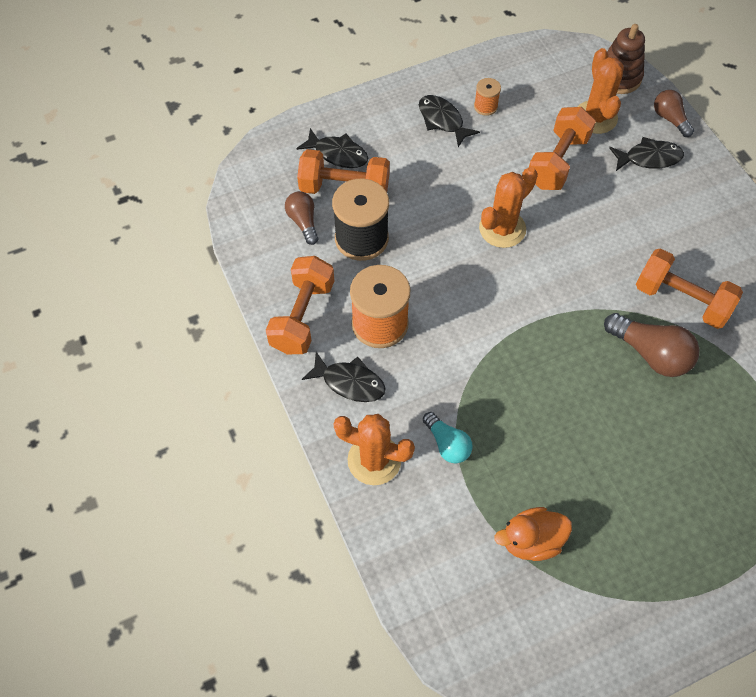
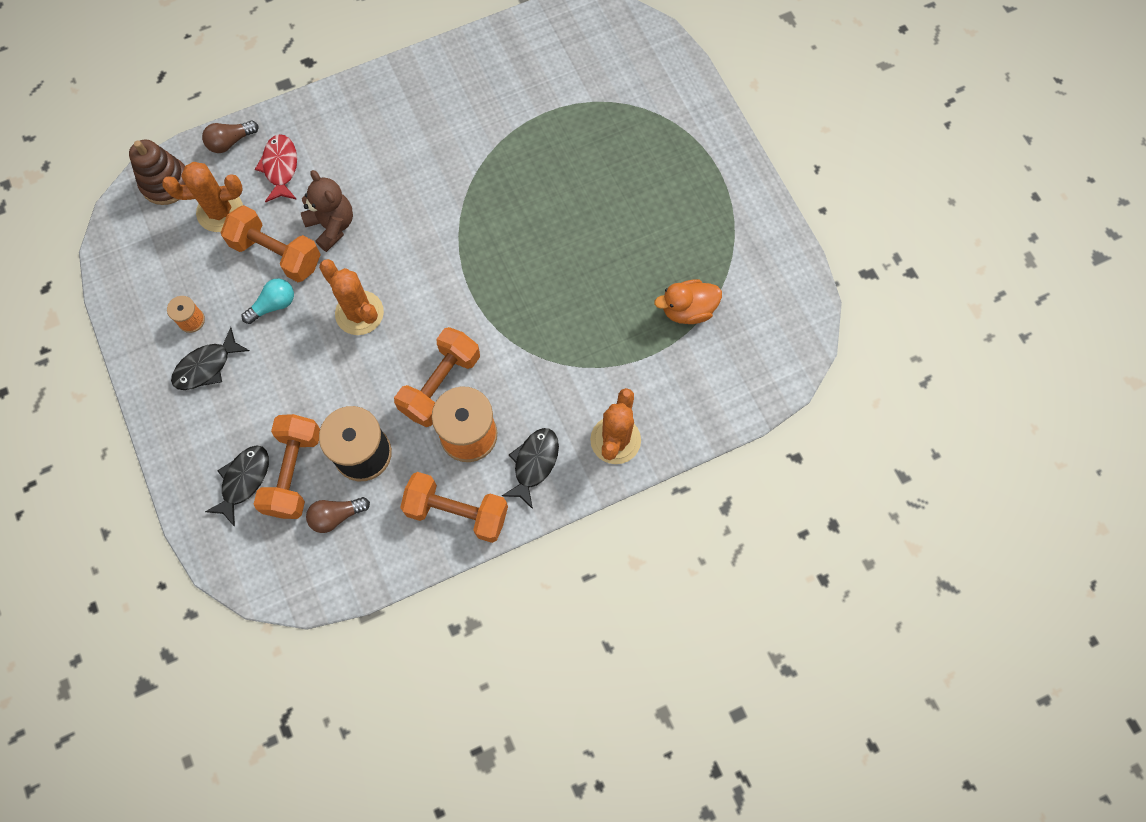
camera: 90 degrees left, 10 degrees up
turquoise light bulb [423,412,473,463] -> turquoise light bulb moved to [242,279,294,324]
orange duck [494,507,572,561] -> orange duck turned 90 degrees clockwise [654,279,722,324]
brown light bulb [604,313,700,377] -> none
black fish [609,137,684,171] -> red fish [255,134,297,202]
orange dumbbell [636,248,743,329] -> orange dumbbell moved to [394,327,480,427]
none -> brown teddy bear [301,170,353,252]

